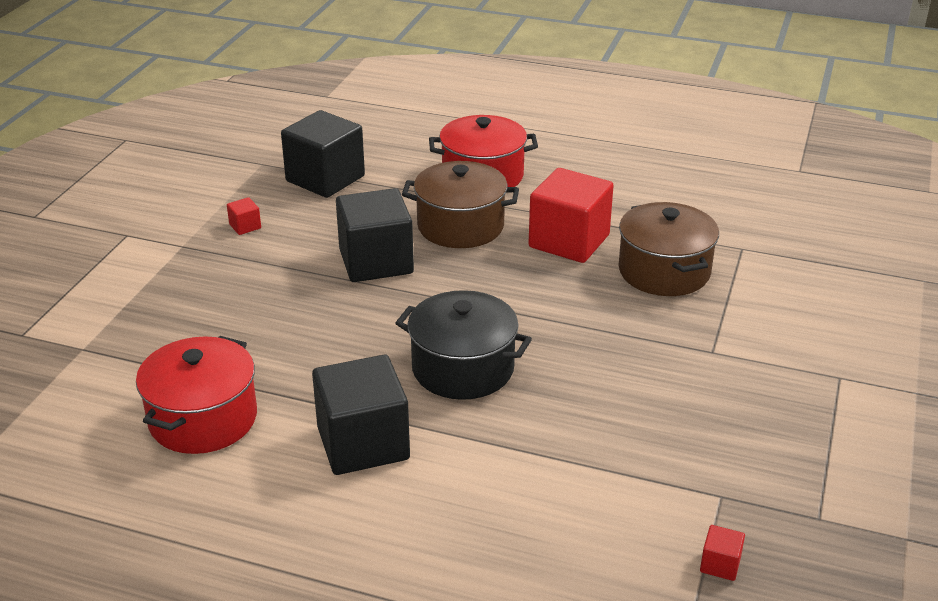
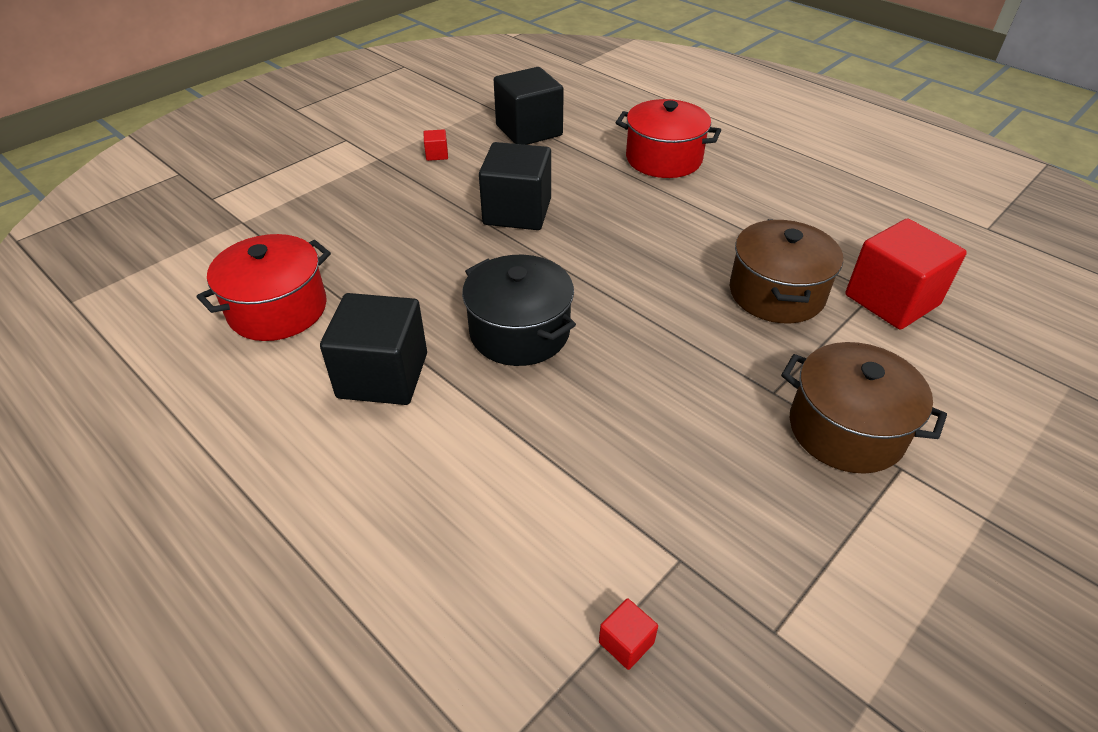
camera: 25 degrees right, 10 degrees up
brown pot [402,161,519,248] -> brown pot moved to [781,342,947,474]
red cube [529,168,614,263] -> red cube moved to [845,218,967,330]

